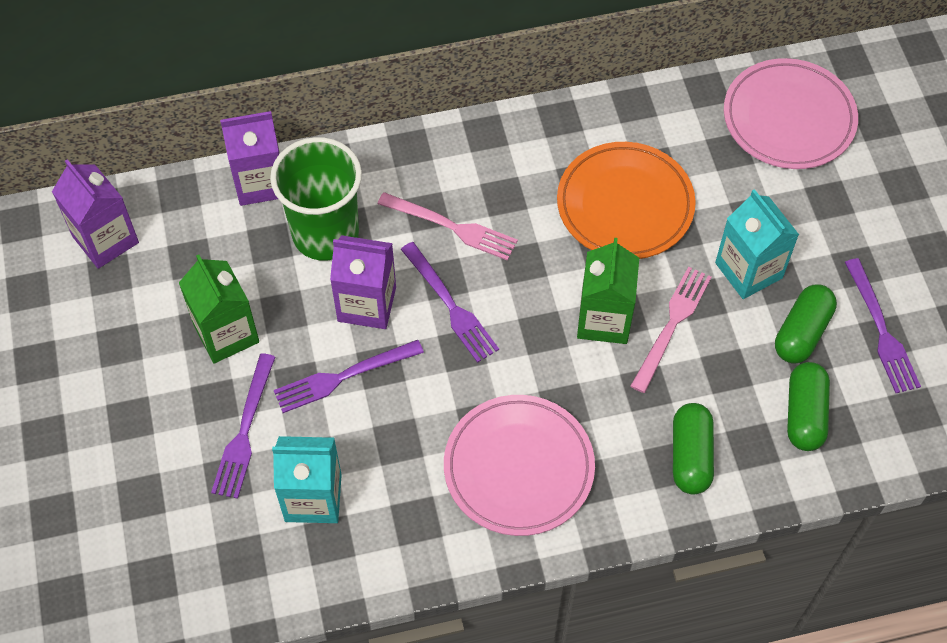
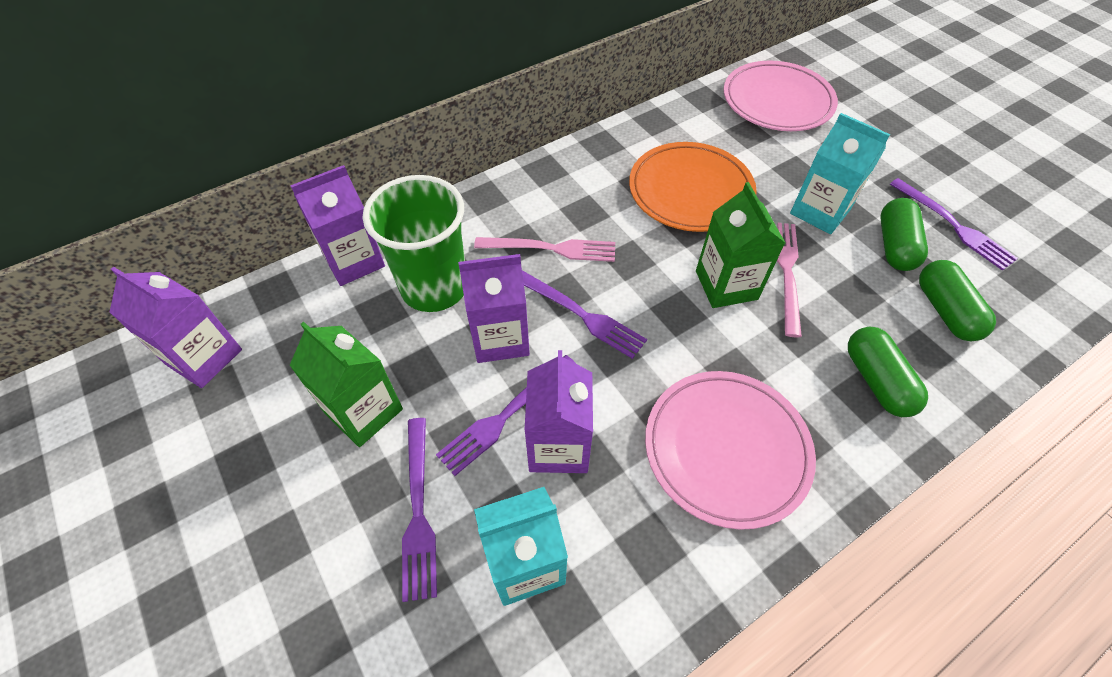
camera: 20 degrees left, 5 degrees down
none -> purple carton [524,350,593,473]

